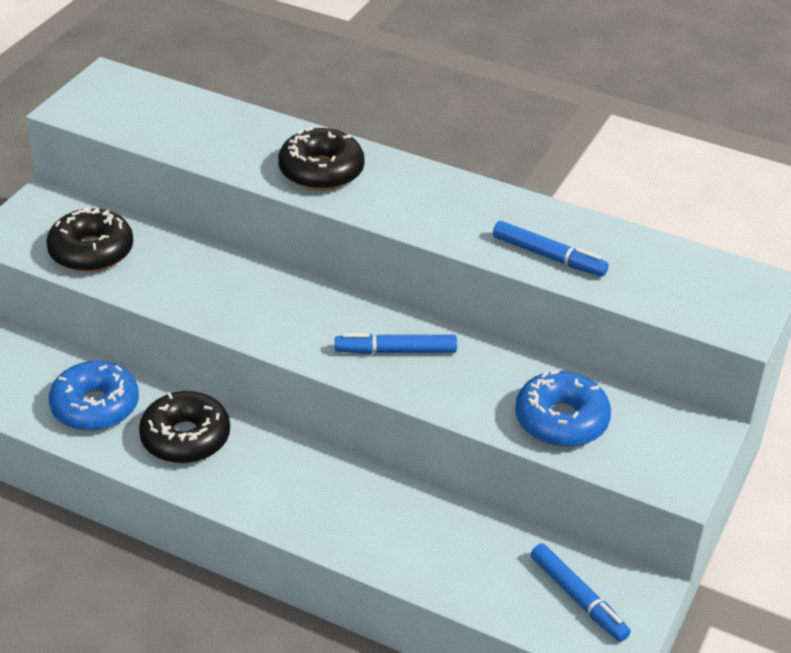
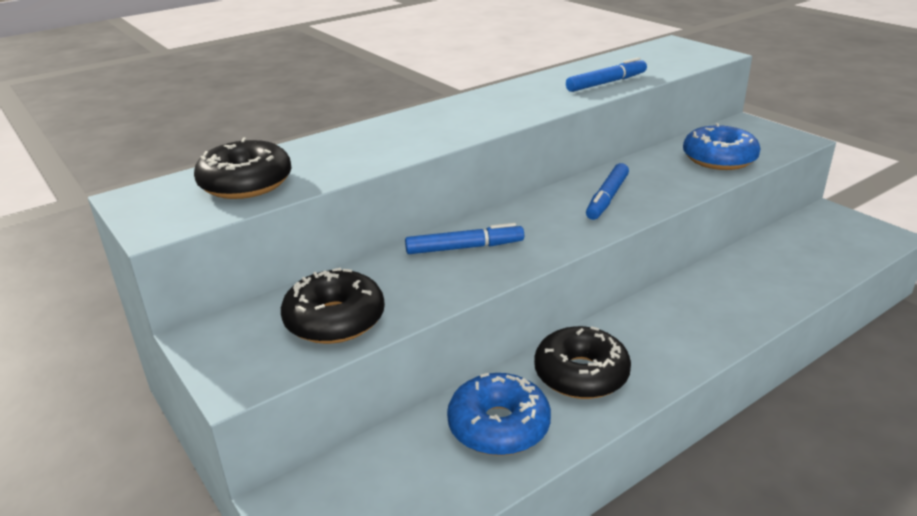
camera: 60 degrees left, 10 degrees down
black donut [278,128,365,191] -> black donut moved to [194,138,292,199]
blue marker [531,543,631,642] -> blue marker moved to [405,223,524,254]

